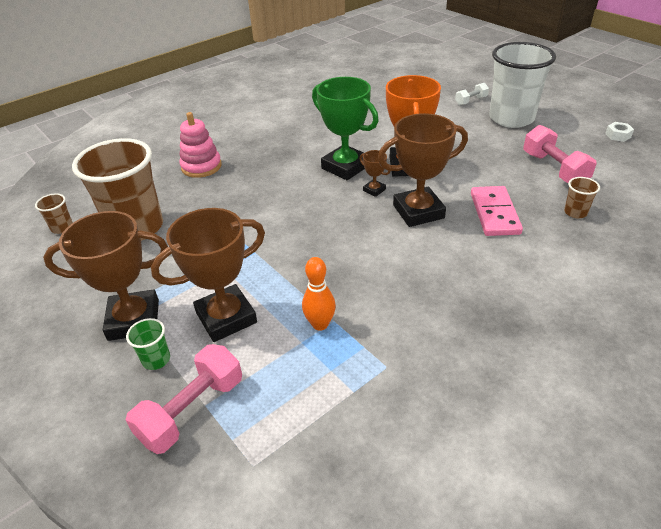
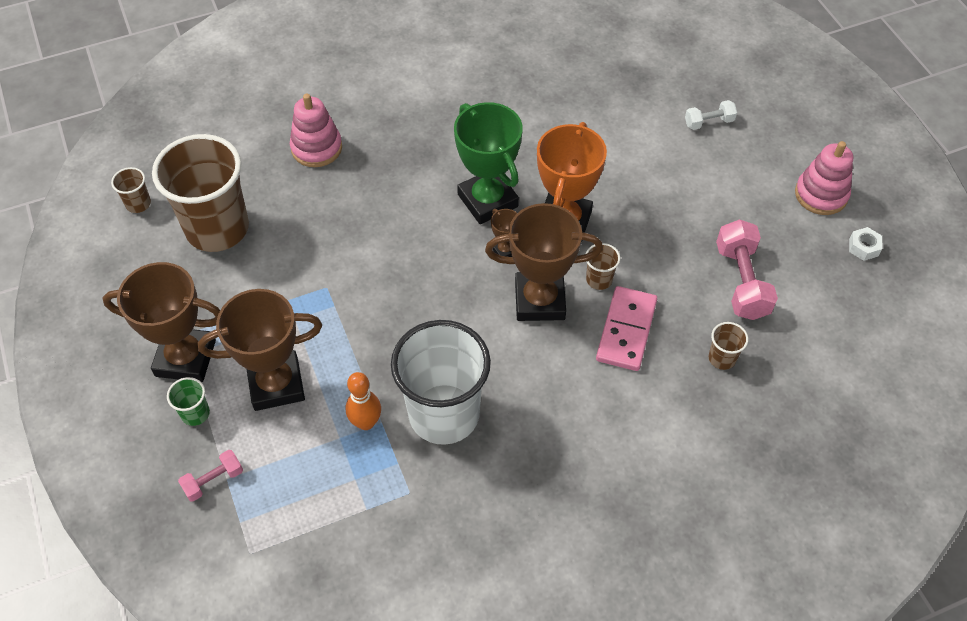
camera: 15 degrees right, 15 degrees up
pink dumbbell [126,344,242,454] -> pink dumbbell [178,450,243,502], size x0.55
white cup [489,42,556,128] -> white cup moved to [391,320,491,445]
none -> brown cup [586,243,620,290]
none -> pink stacking toy [795,141,853,215]

